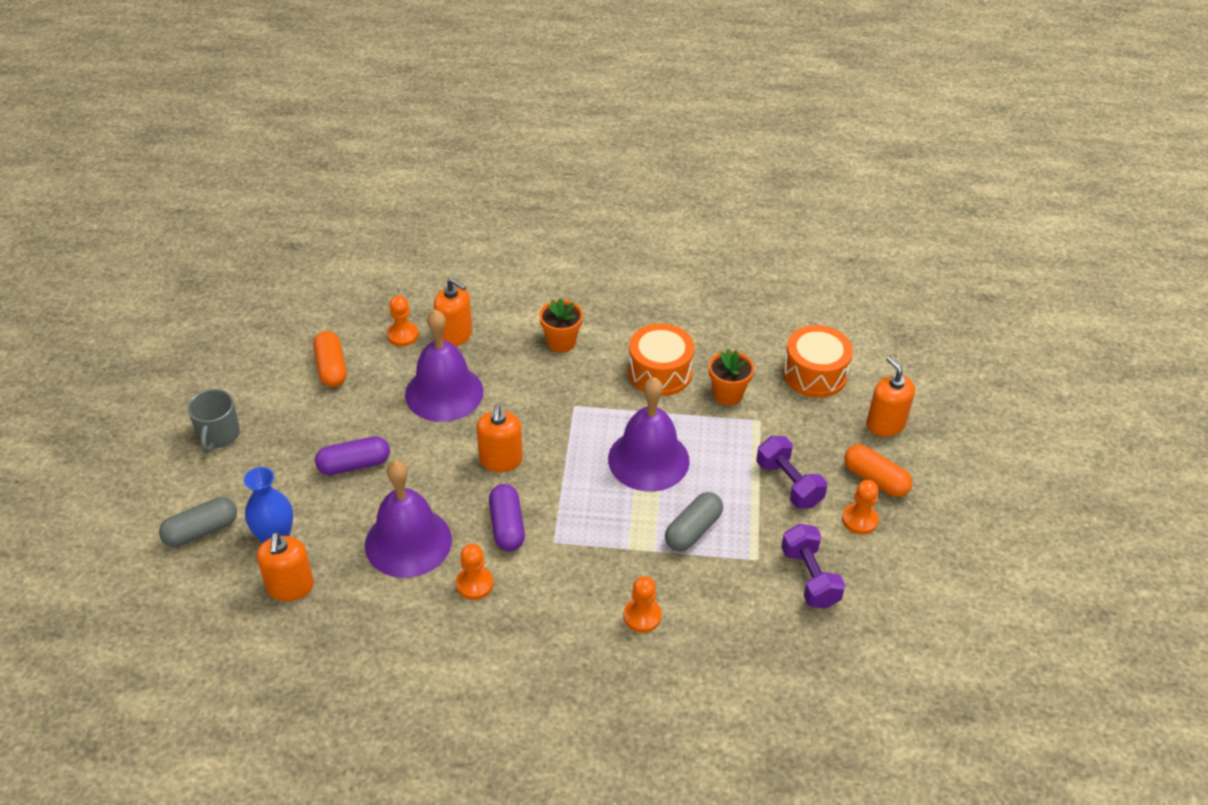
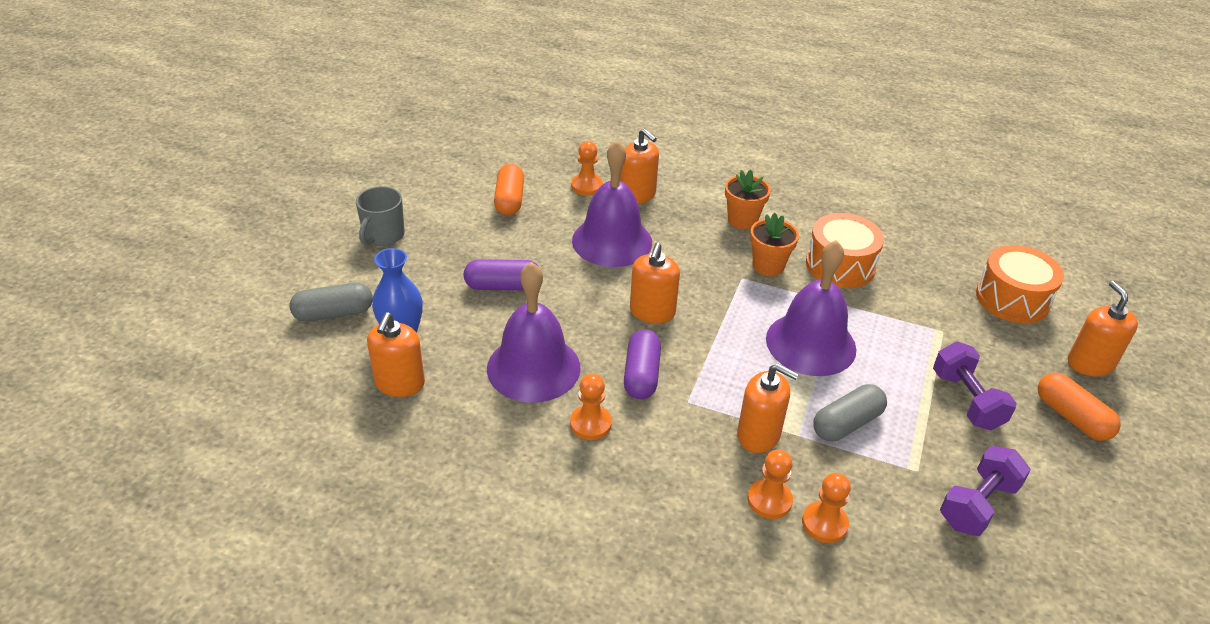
camera: 15 degrees right, 5 degrees down
orange flower pot [709,349,754,406] -> orange flower pot moved to [750,213,799,276]
purple dumbbell [781,524,845,609] -> purple dumbbell turned 45 degrees clockwise [940,446,1031,536]
orange pawn [842,480,879,535] -> orange pawn moved to [802,473,851,543]
none -> orange soap dispenser [737,363,799,453]

